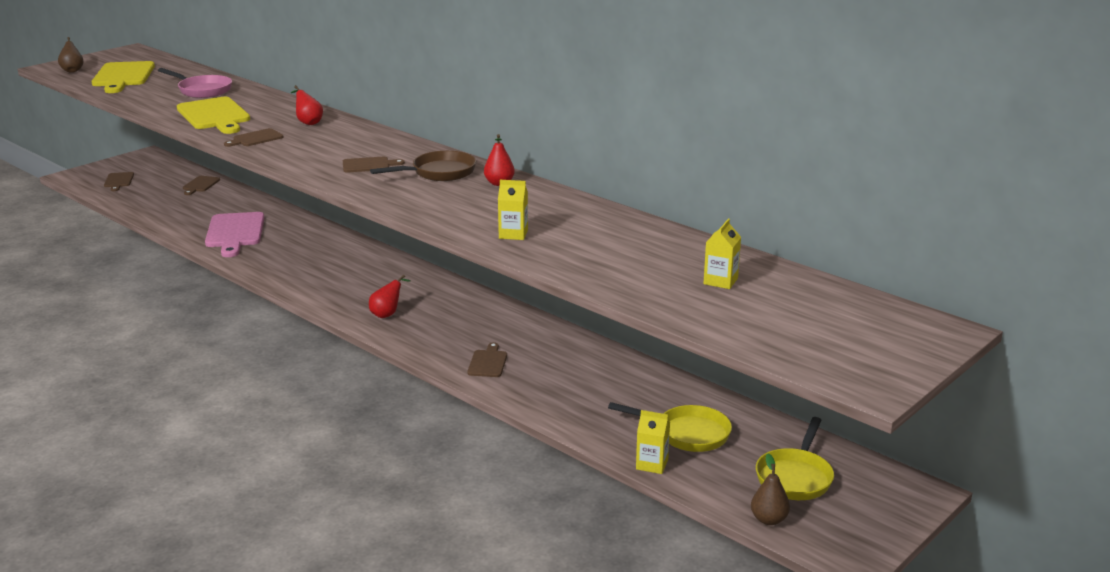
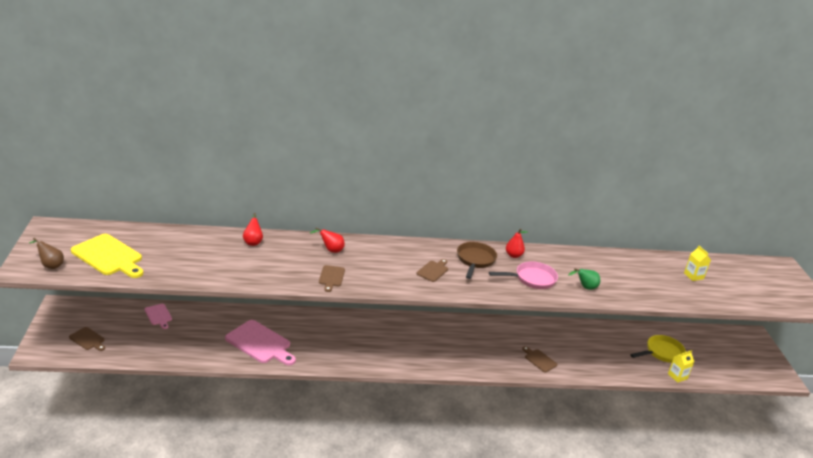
camera: 50 degrees left, 5 degrees up
pink pan [158,68,232,98] -> pink pan moved to [489,261,558,289]
yellow cutting board [177,97,250,134] -> none
brown cutting board [183,176,220,195] -> pink cutting board [145,304,172,329]
red pear [369,274,410,318] -> red pear moved to [243,213,263,246]
yellow carton [498,180,528,240] -> green pear [568,268,600,290]
brown pear [751,453,790,525] -> none
yellow pan [756,417,834,500] -> none

